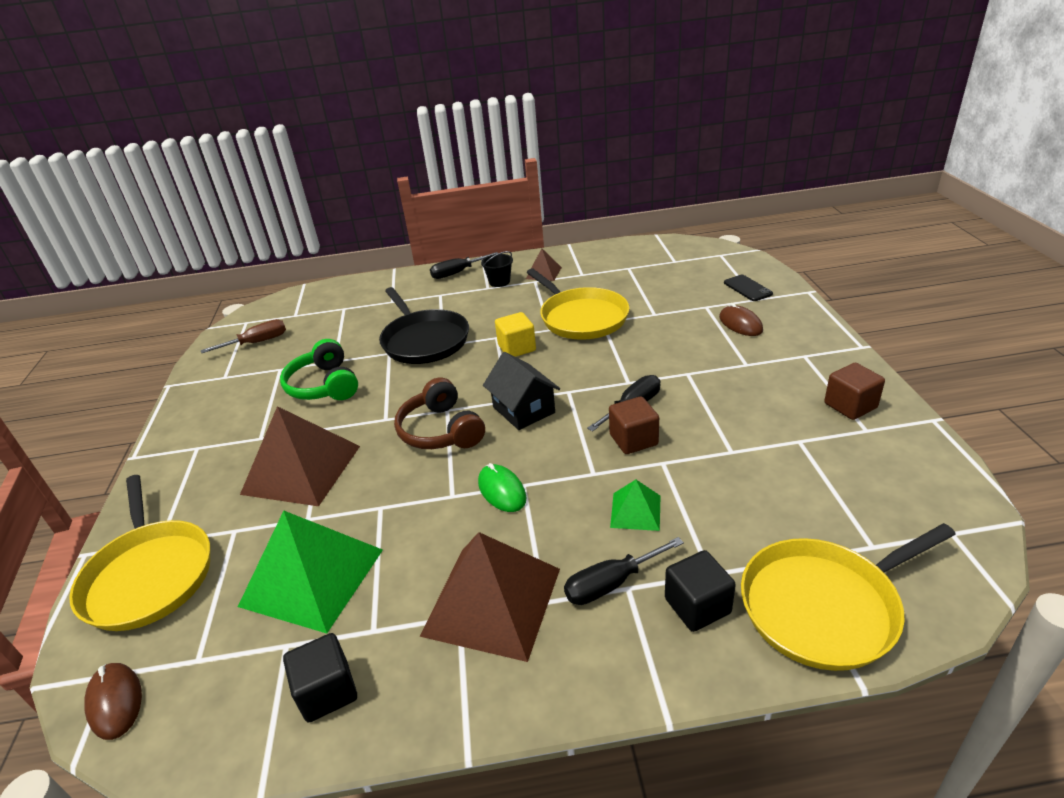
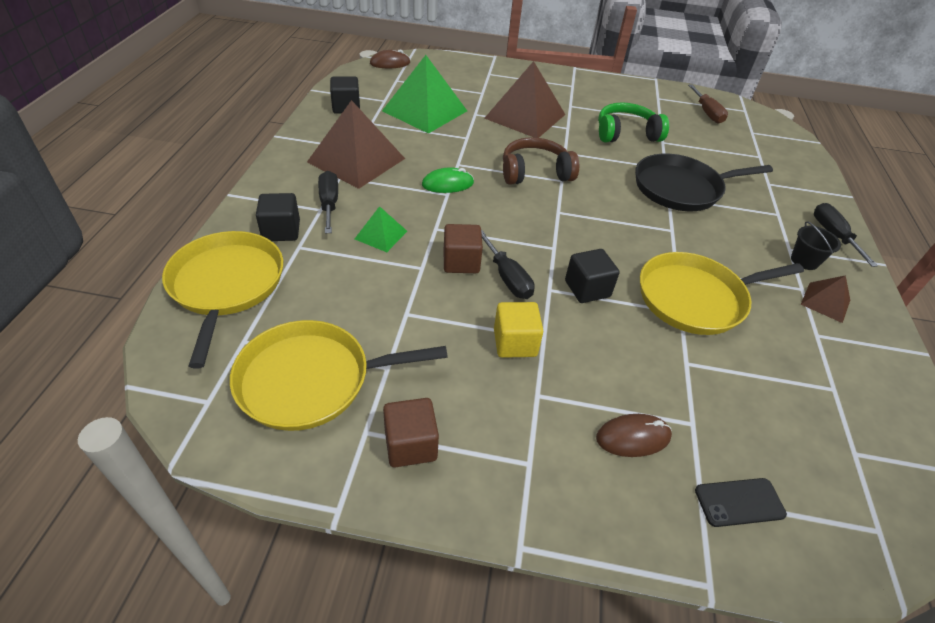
camera: 100 degrees right, 10 degrees up
yellow pan [69,475,210,631] -> yellow pan moved to [230,320,448,431]
black house [483,352,560,430] -> none
yellow cube [495,312,536,357] -> yellow cube moved to [494,302,543,358]
none -> black cube [565,249,620,303]

